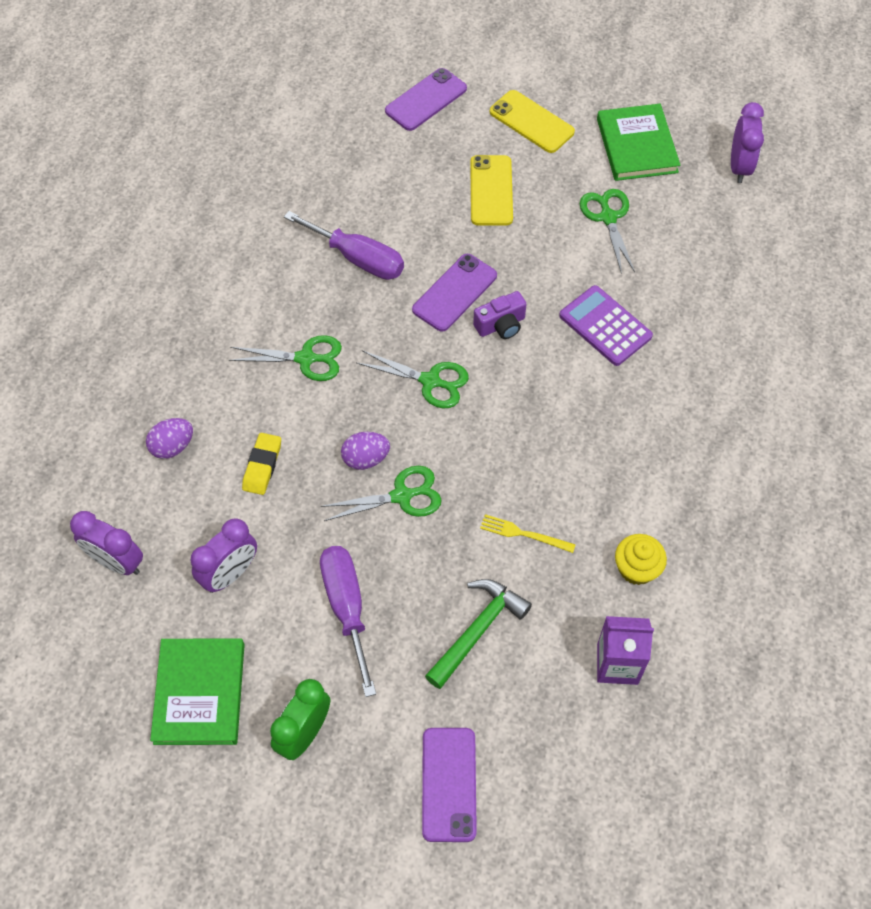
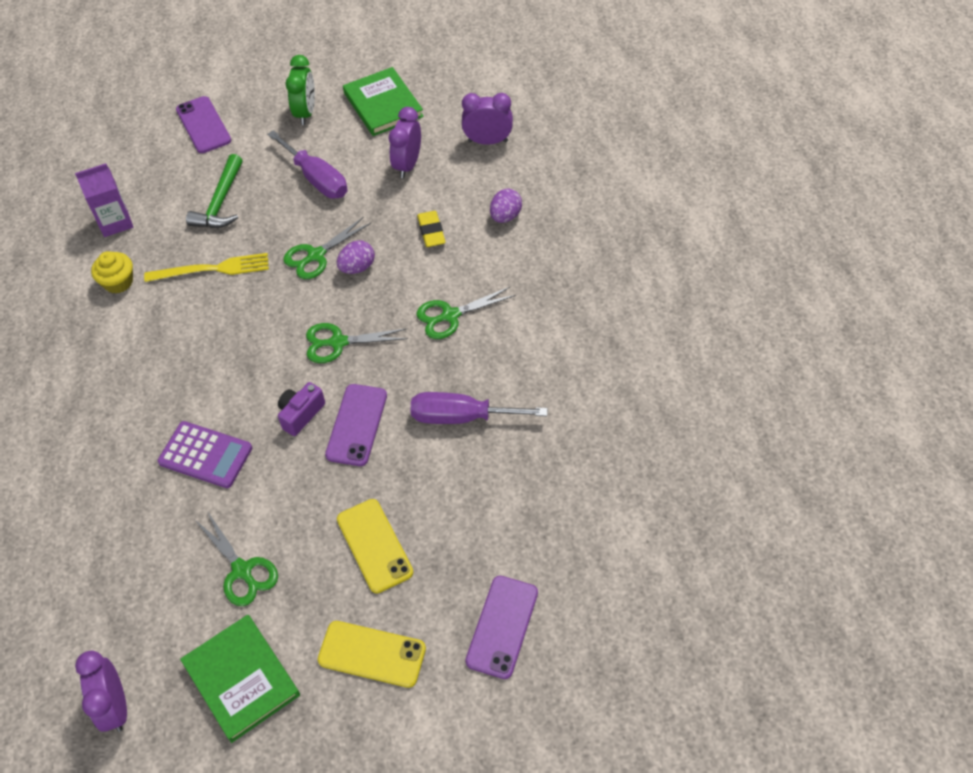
camera: 155 degrees right, 5 degrees down
yellow fork [480,514,576,553] -> yellow fork [144,253,269,282], size x1.60

